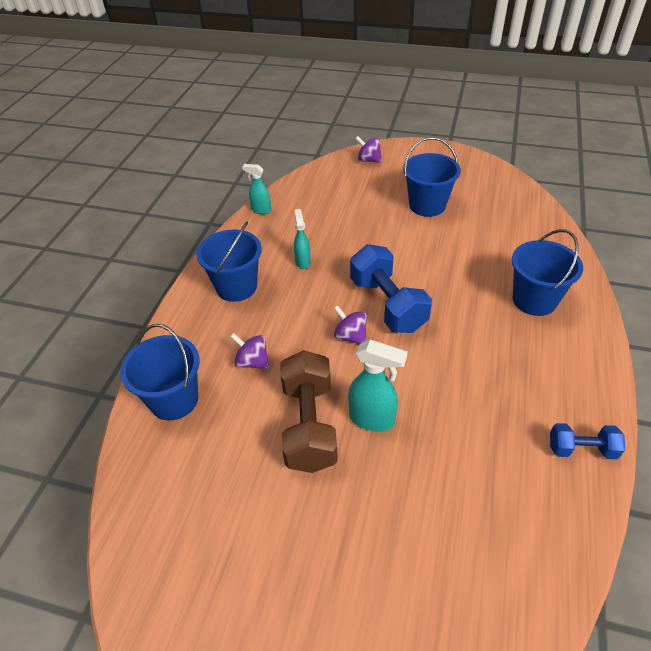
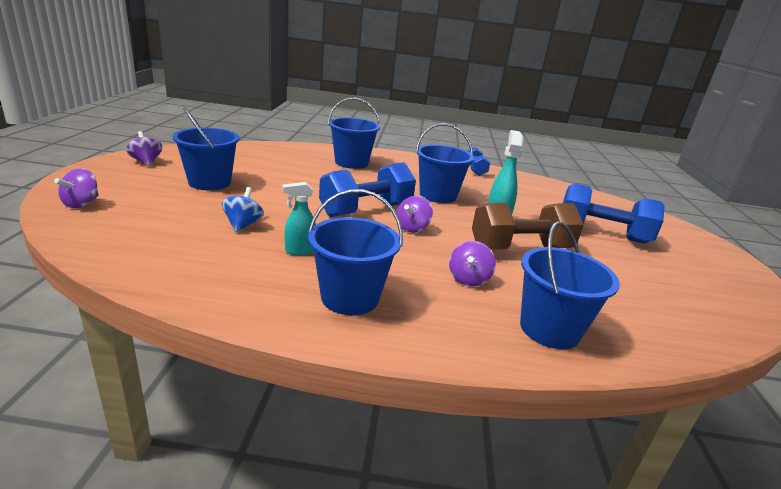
camera: 105 degrees left, 20 degrees down
turquoise spray bottle [242,164,271,214] -> none
none -> purple spinning top [126,131,162,166]
none -> blue spinning top [222,187,264,232]
none -> blue bucket [416,123,474,203]
none -> blue dumbbell [563,183,665,244]

